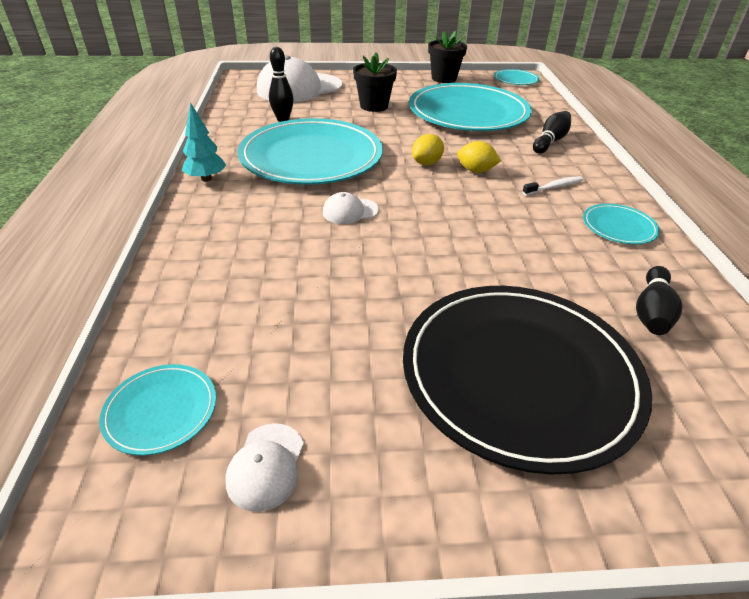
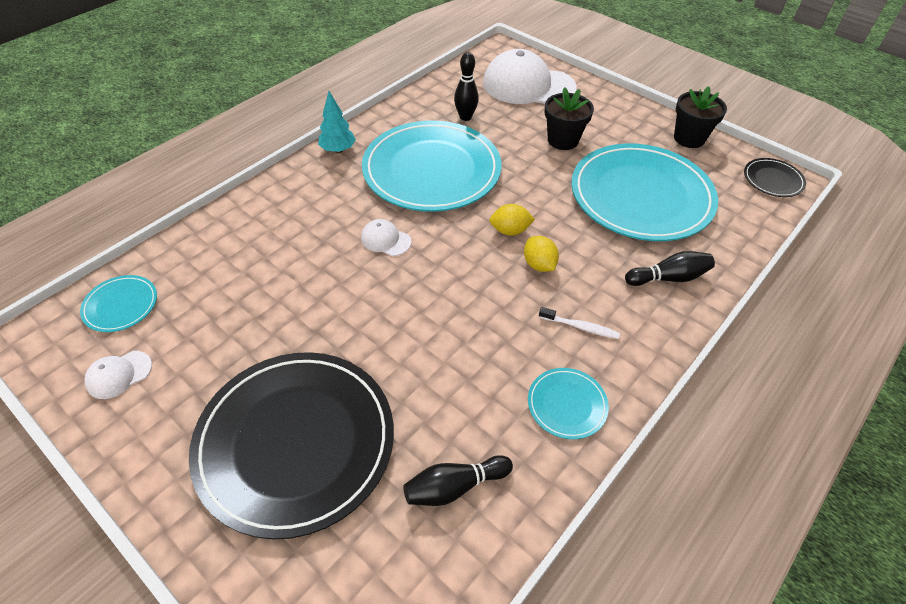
camera: 45 degrees right, 10 degrees up
turquoise plate [494,69,539,85] -> black plate [744,158,806,197]

